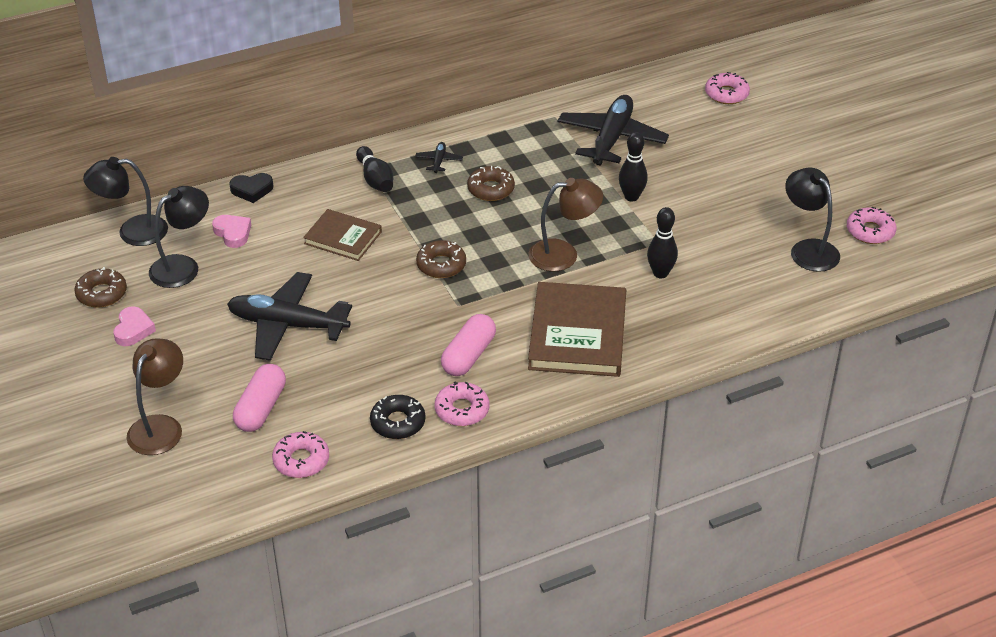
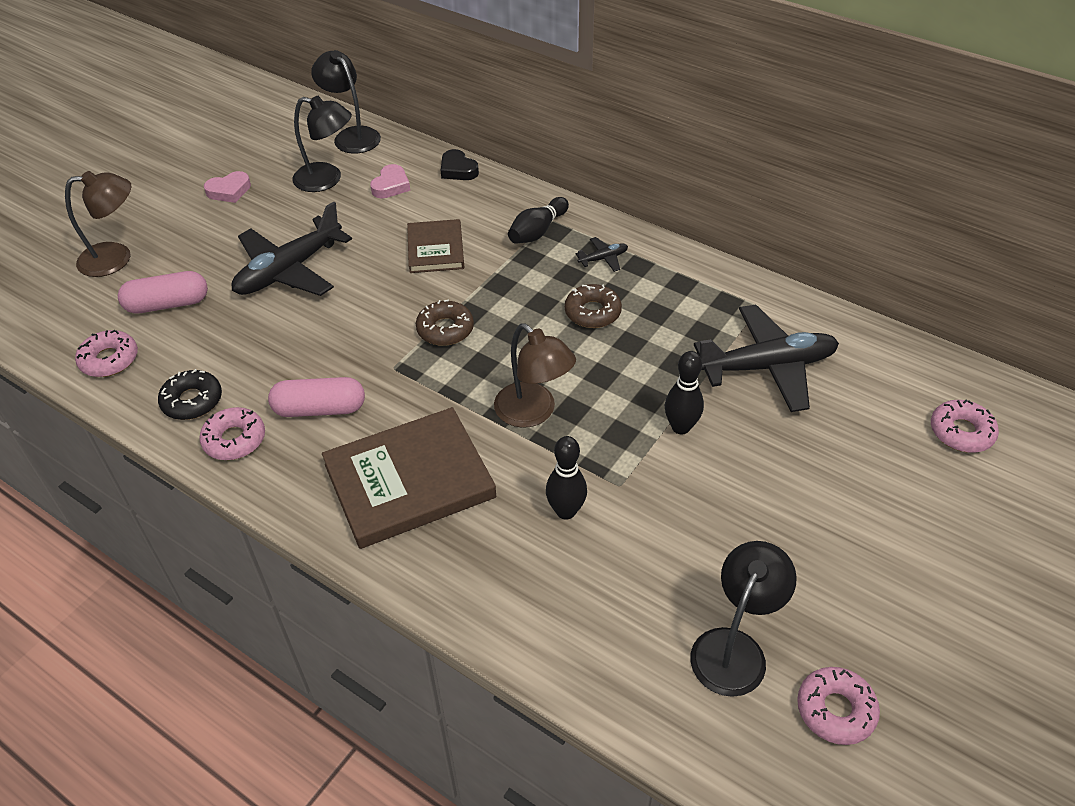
camera: 60 degrees right, 5 degrees up
brown donut [74,267,127,308] -> none
black plane [227,272,352,361] -> black plane turned 120 degrees counterclockwise [232,202,352,296]

